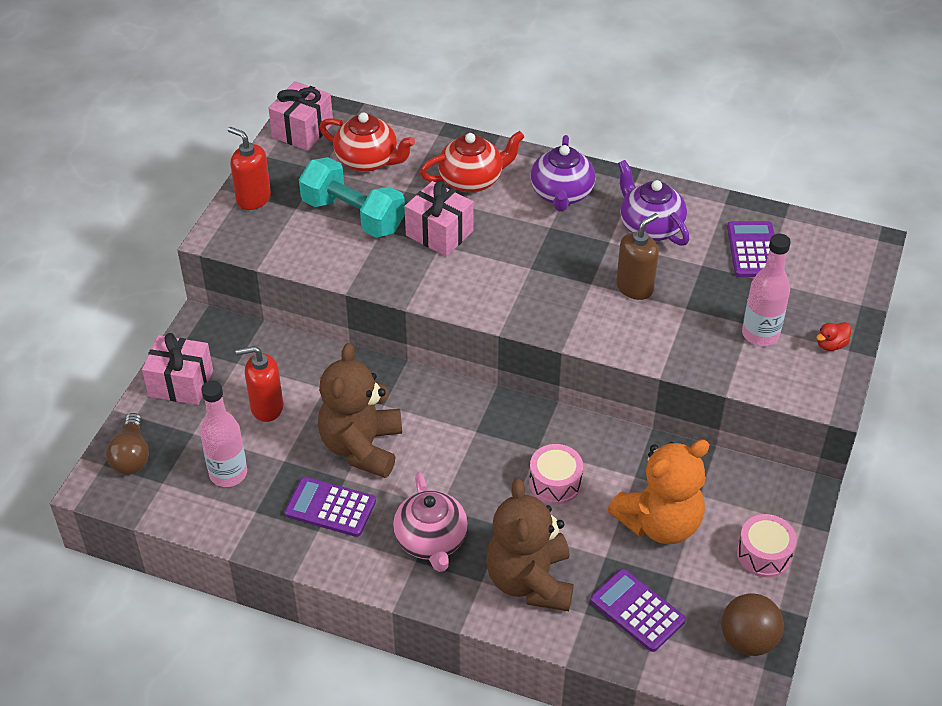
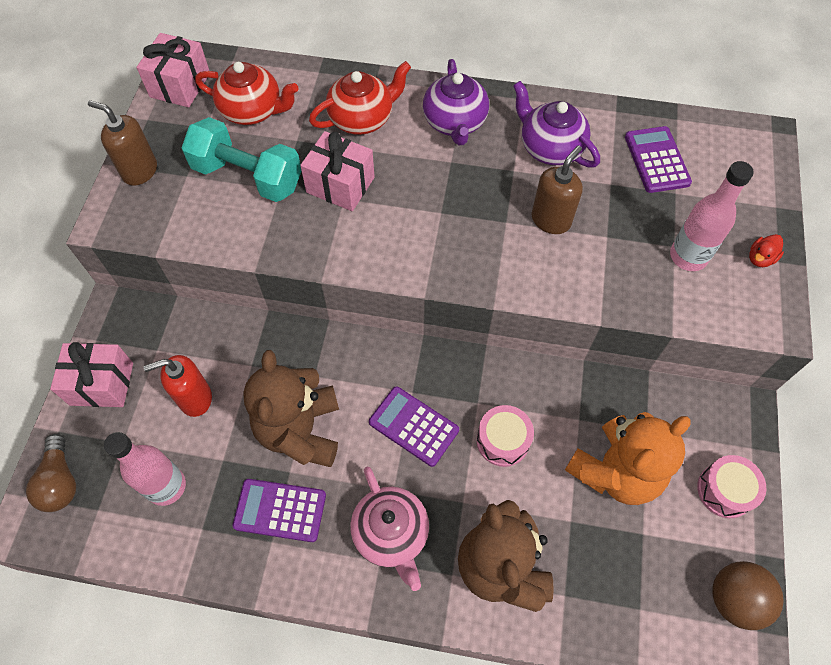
camera: 10 degrees left, 15 degrees up
red soap dispenser [228,127,271,210] -> brown soap dispenser [88,100,157,186]
purple calculator [590,569,686,652] -> purple calculator moved to [369,386,459,467]

